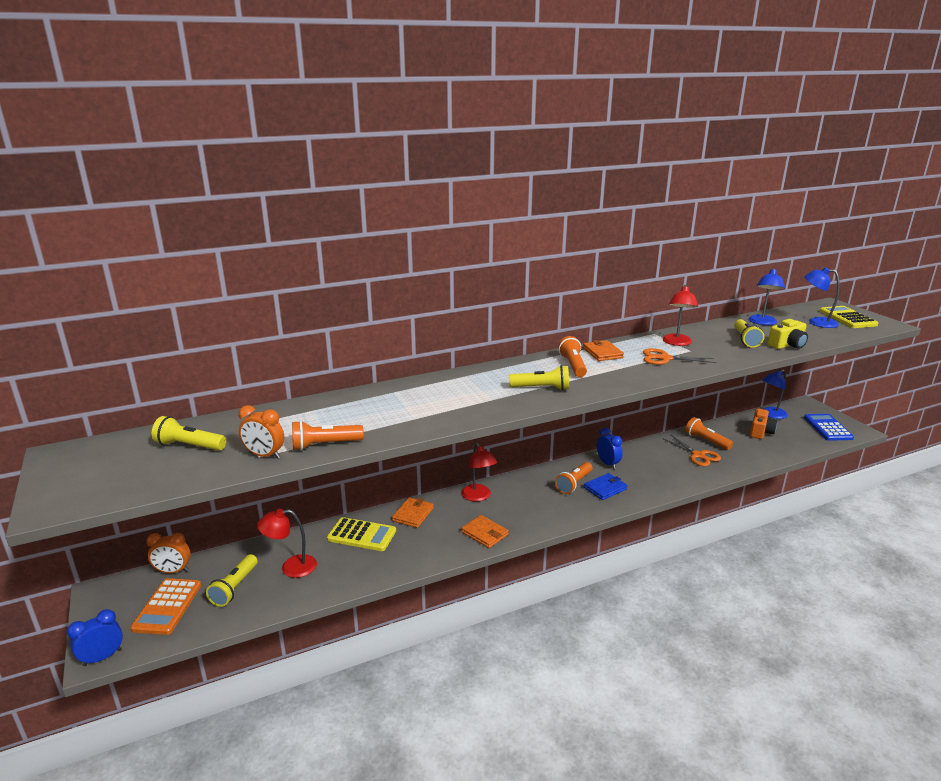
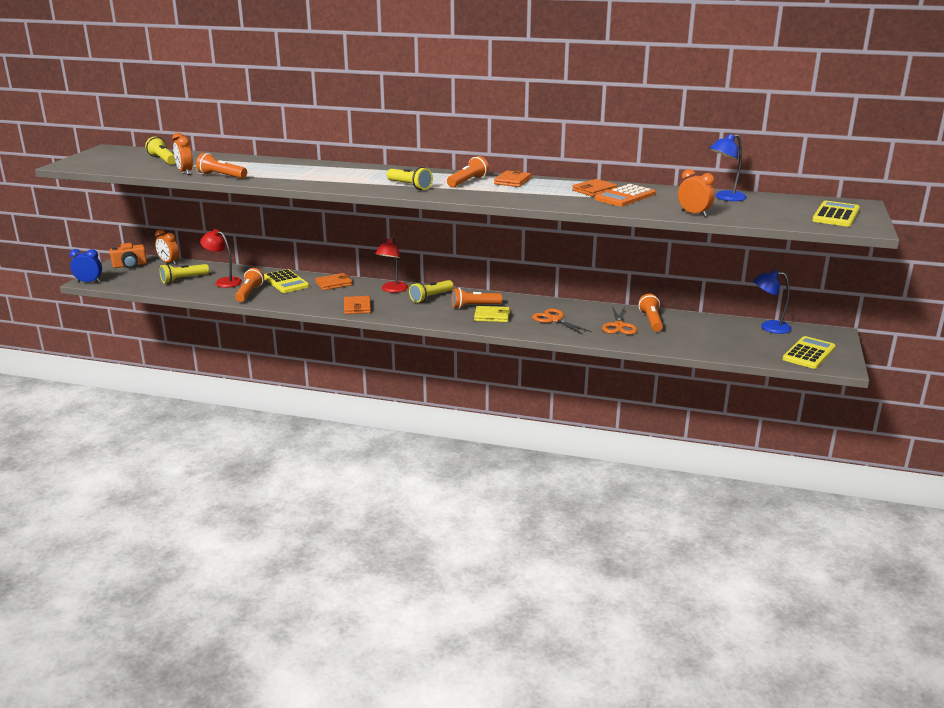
camera: 40 degrees right, 0 degrees up
orange calculator [130,578,201,635] -> orange calculator moved to [595,184,656,206]
blue wallet [584,473,627,500] -> yellow wallet [474,306,510,322]
blue clock [597,428,622,469] -> none
orange scissors [643,348,716,365] -> orange scissors moved to [532,308,592,335]
red lamp [662,285,698,346] -> orange wallet [572,179,617,196]
yellow flashlight [734,319,765,348] -> yellow flashlight moved to [409,280,454,303]
orange camera [750,408,777,439] -> orange camera moved to [110,243,147,268]
yellow camera [768,319,808,349] -> orange clock [678,169,715,217]
blue calculator [804,414,854,441] -> yellow calculator [783,336,836,369]
blue lamp [805,267,840,328] -> none
none -> orange flashlight [235,268,264,302]

